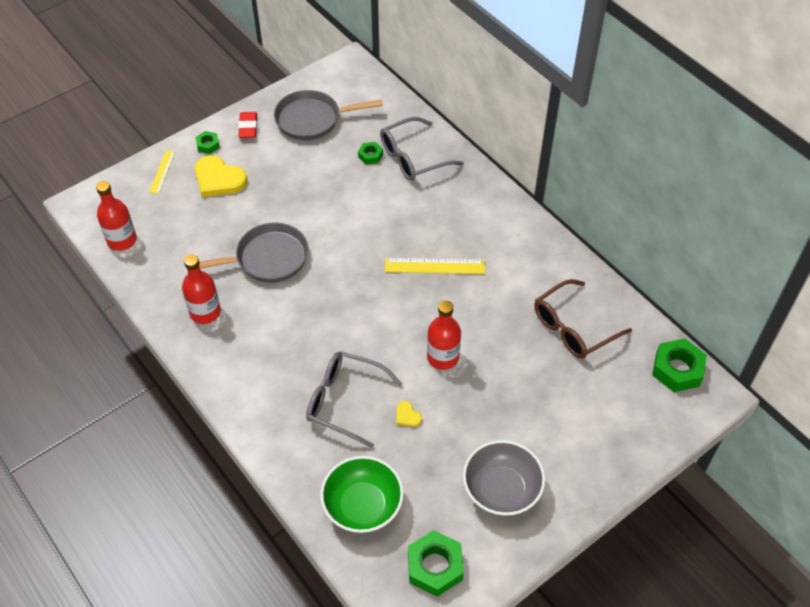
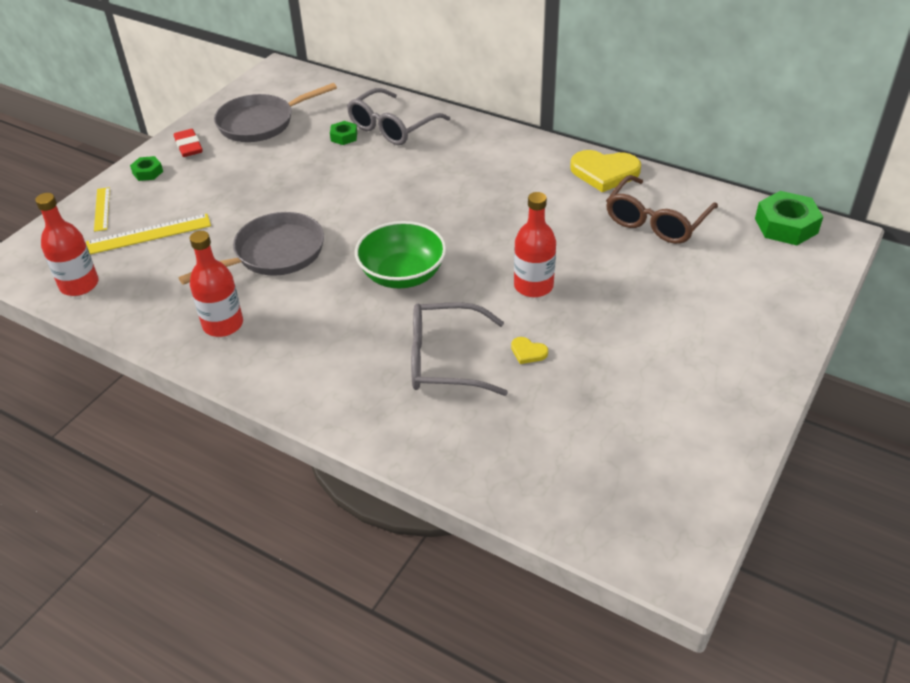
camera: 20 degrees left, 10 degrees down
yellow heart [195,155,247,197] -> yellow heart moved to [570,150,641,192]
green bowl [320,456,404,533] -> green bowl moved to [355,221,446,288]
yellow ruler [385,258,485,274] -> yellow ruler moved to [86,214,211,255]
green nut [408,530,464,597] -> none
grey bowl [463,440,545,516] -> none

